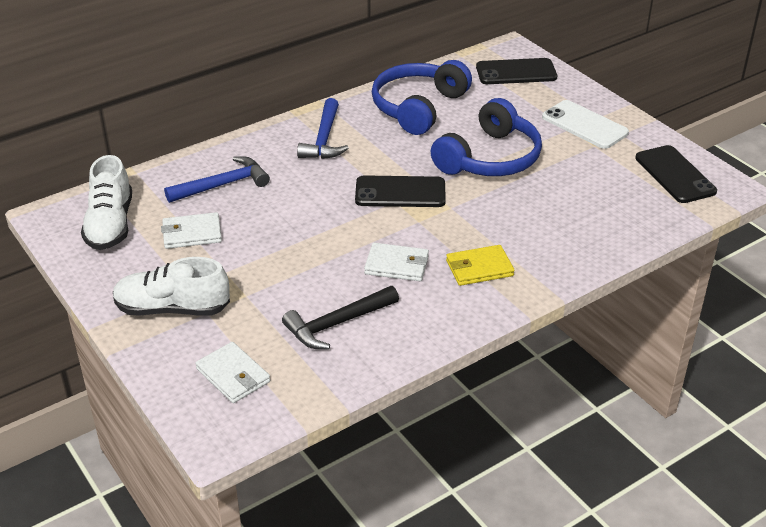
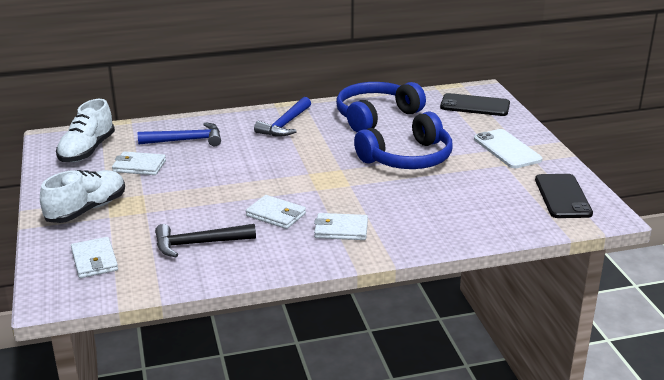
camera: 20 degrees right, 10 degrees down
white shoe [113,257,230,316] -> white shoe turned 105 degrees clockwise [40,170,125,223]
black phone [355,175,446,207] -> none
yellow wallet [446,245,515,286] -> white wallet [314,213,368,240]

